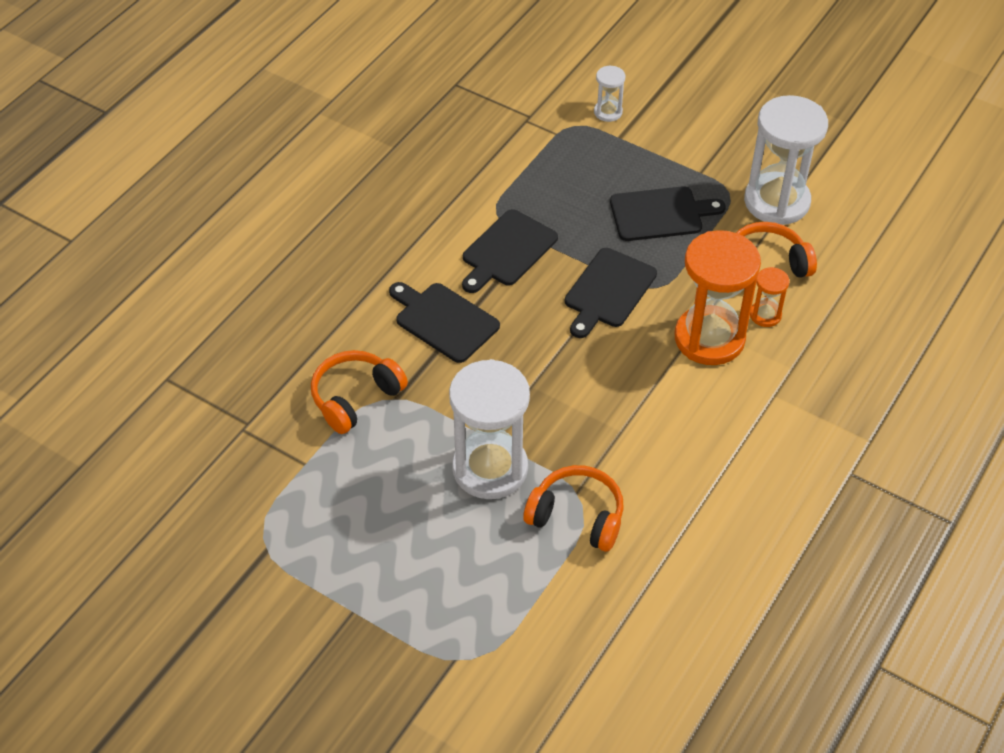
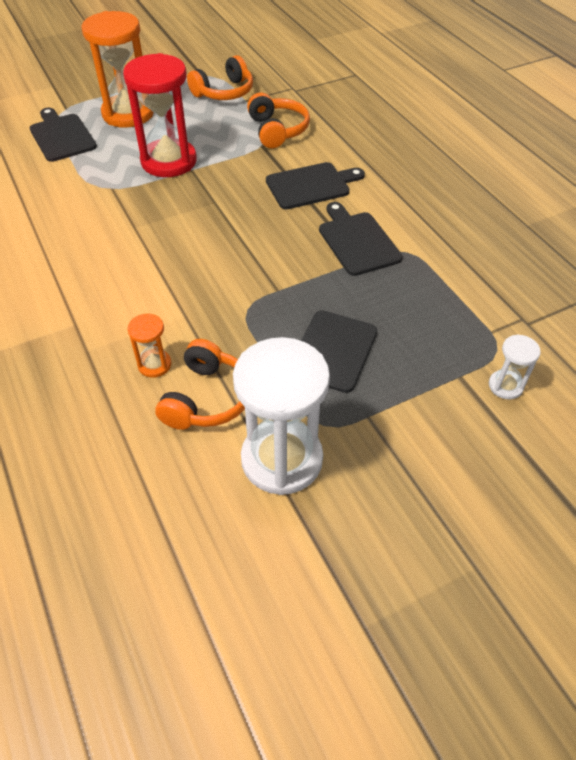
camera: 120 degrees right, 0 degrees up
white hourglass [449,359,530,499] -> red hourglass [123,53,197,177]
orange headphones [523,465,624,552] -> orange headphones moved to [187,55,253,100]
black cutting board [565,248,657,338] -> black cutting board moved to [30,108,97,162]
orange hourglass [675,230,761,365] -> orange hourglass moved to [82,11,154,128]

